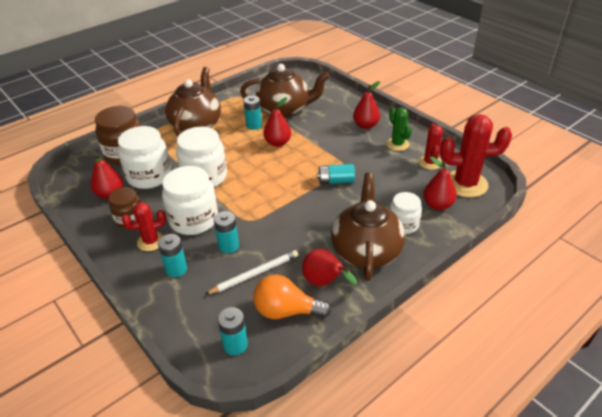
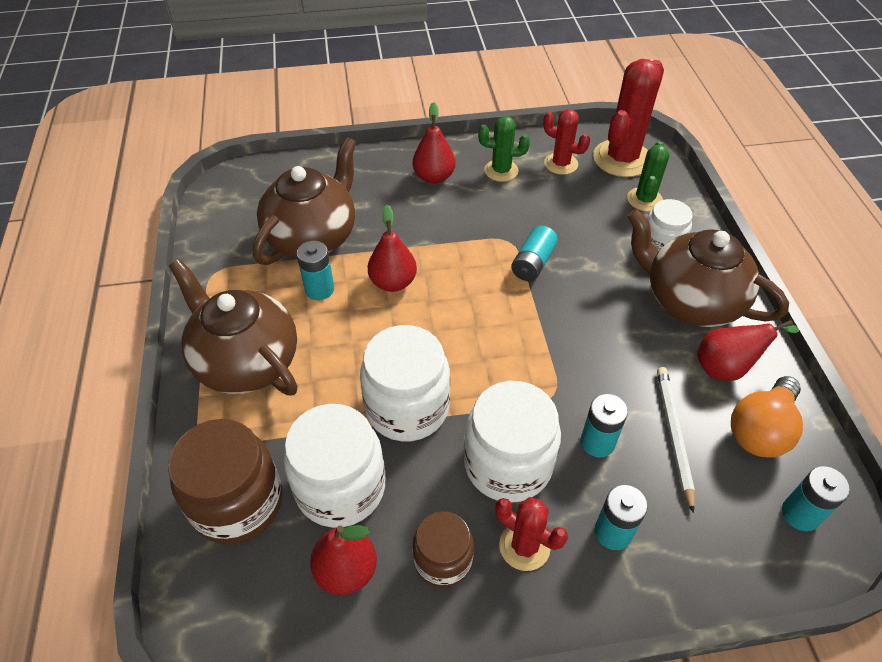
camera: 60 degrees left, 10 degrees up
red cactus [122,202,166,251] -> red cactus turned 60 degrees counterclockwise [495,497,568,571]
red pear [423,157,457,210] -> green cactus [627,141,669,211]

